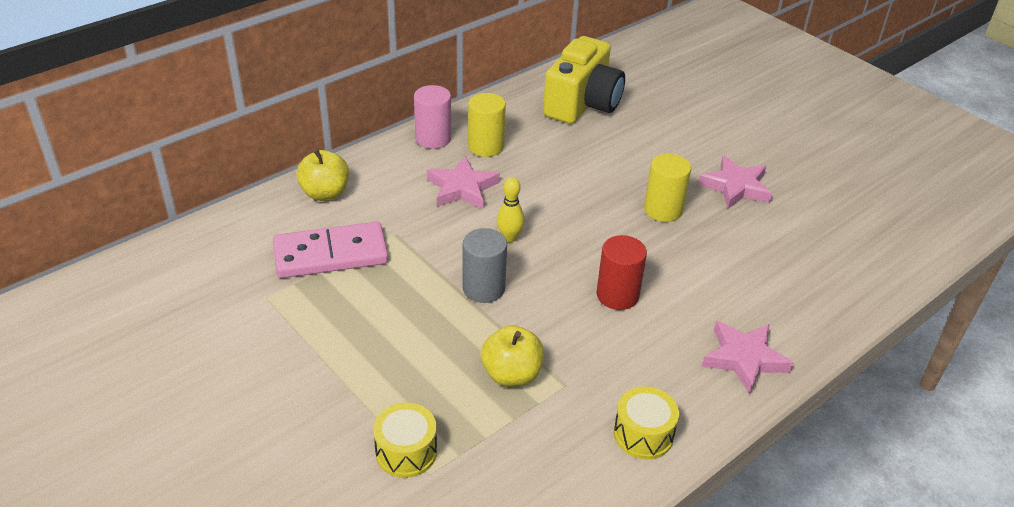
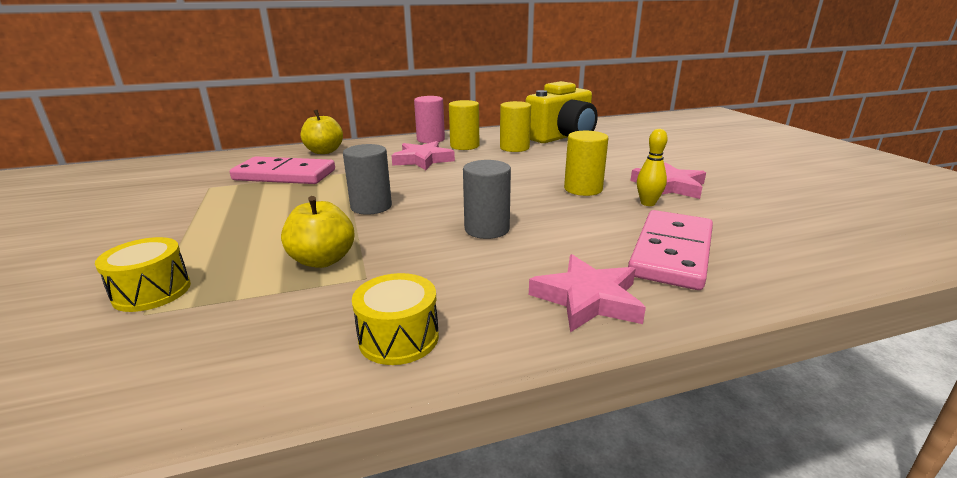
camera: 25 degrees right, 15 degrees down
yellow bowling pin [496,177,525,243] -> yellow bowling pin moved to [637,129,668,206]
red cylinder [596,235,647,310] -> grey cylinder [463,160,511,239]
none -> yellow cylinder [500,101,531,152]
none -> pink domino [628,210,713,290]

